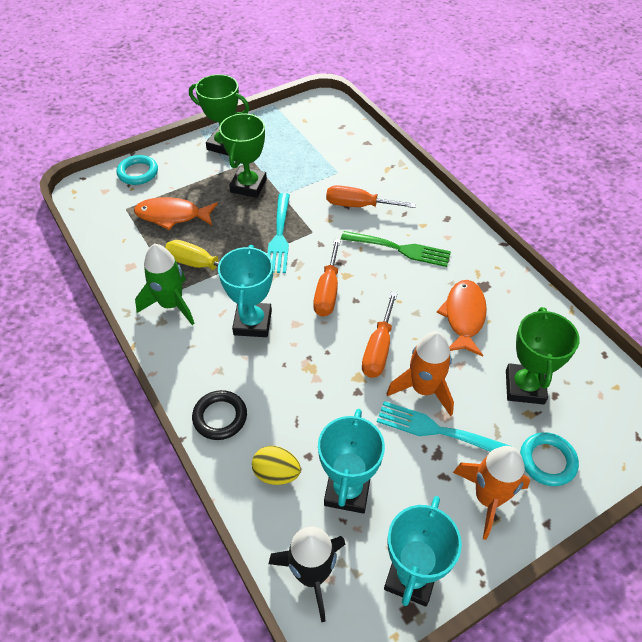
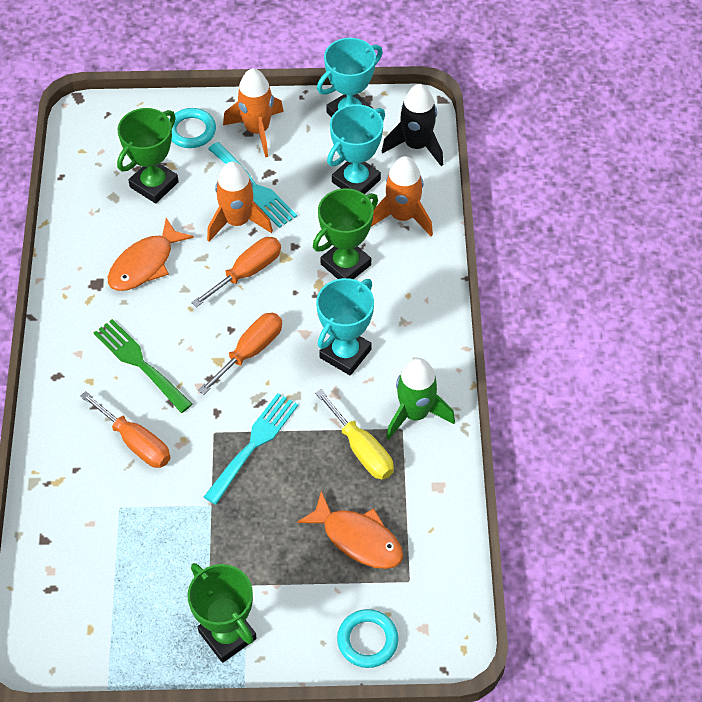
camera: 150 degrees left, 5 degrees up
black ring [192,390,247,440] -> none
green trophy [219,114,267,198] -> green trophy moved to [313,188,378,279]
yellow egg [252,446,301,485] -> orange rocket [371,156,433,236]

